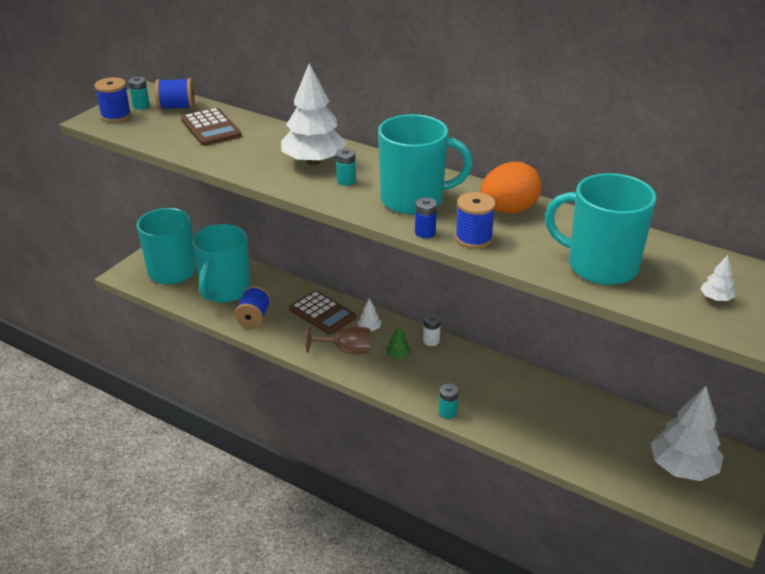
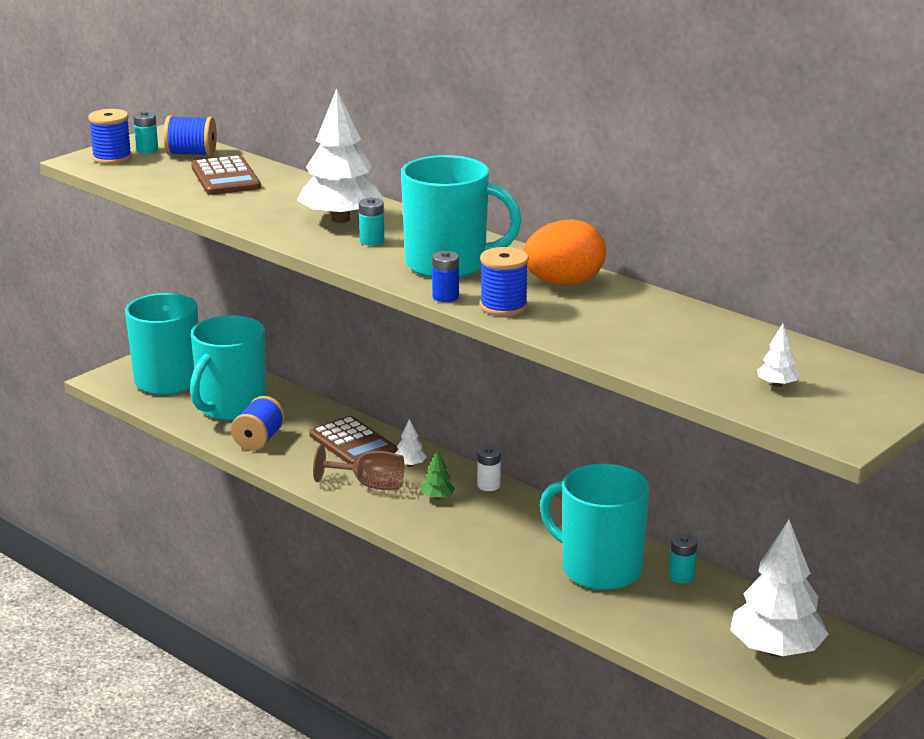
camera: 10 degrees right, 10 degrees down
turquoise battery [439,383,458,419] -> turquoise battery moved to [669,534,697,584]
turquoise mug [545,173,657,285] -> turquoise mug moved to [540,464,650,590]

